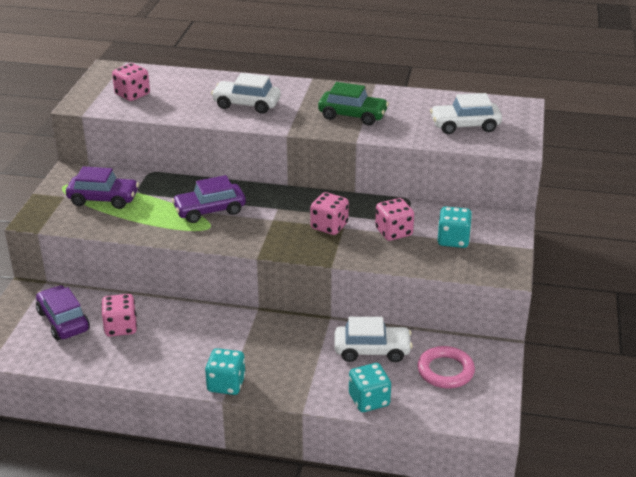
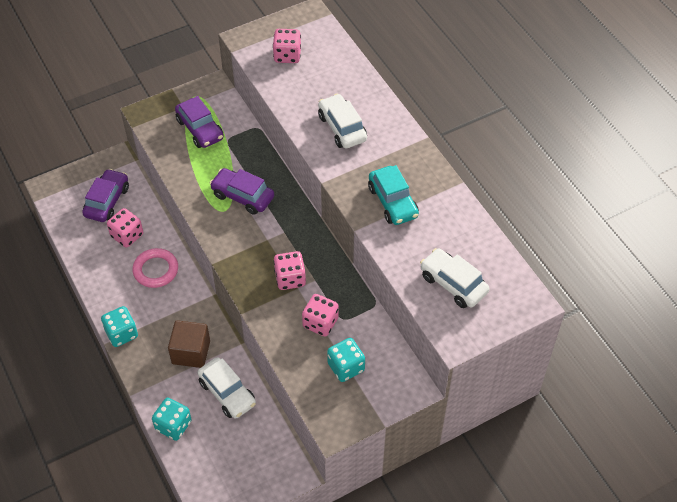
camera: 50 degrees right, 20 degrees up
green car [318,82,389,126] -> turquoise car [368,165,419,225]
pink ring [417,346,475,388] -> pink ring moved to [132,248,178,288]
none -> brown cube [168,320,210,368]

